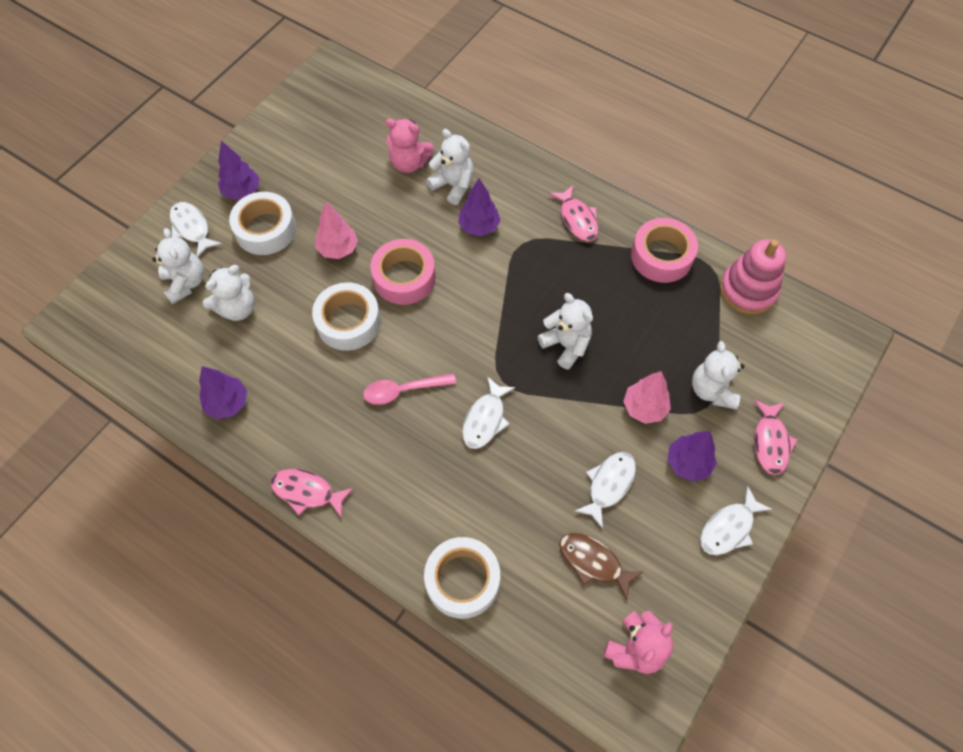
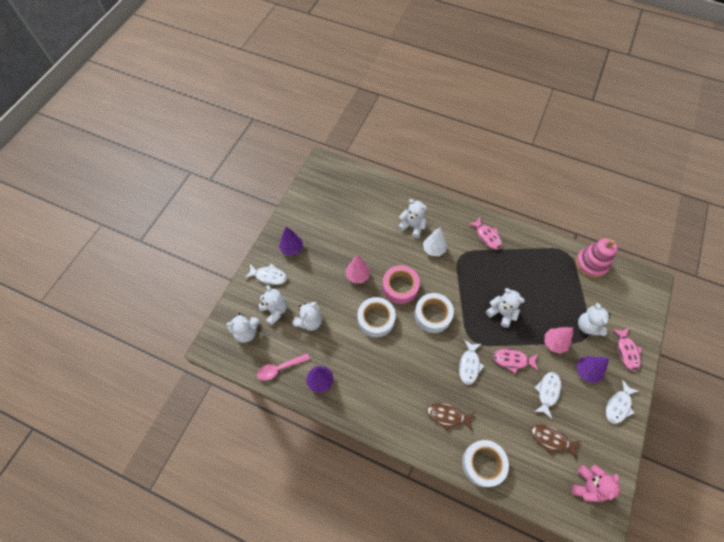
camera: 10 degrees left, 0 degrees up
white fish [170,202,222,257] -> white fish turned 150 degrees clockwise [245,264,287,285]
white tape [229,192,296,255] -> white tape moved to [414,293,454,333]
pink fish [270,469,354,518] -> pink fish moved to [493,349,538,374]
pink spoon [363,373,456,405] -> pink spoon moved to [257,353,310,381]
pink teddy bear [386,119,434,173] -> none
purple tree [458,178,501,236] -> white tree [423,228,447,256]
pink tape [631,218,698,283] -> none
none -> white teddy bear [226,313,259,343]
none -> brown fish [427,403,475,431]

